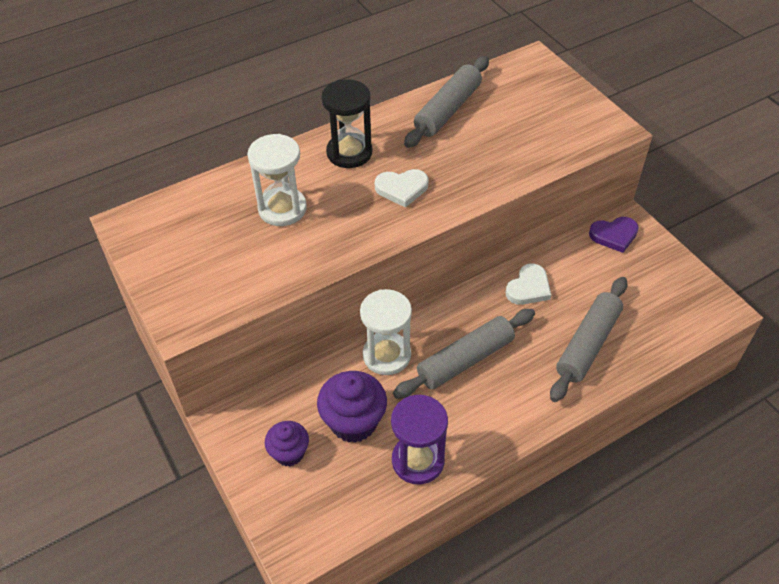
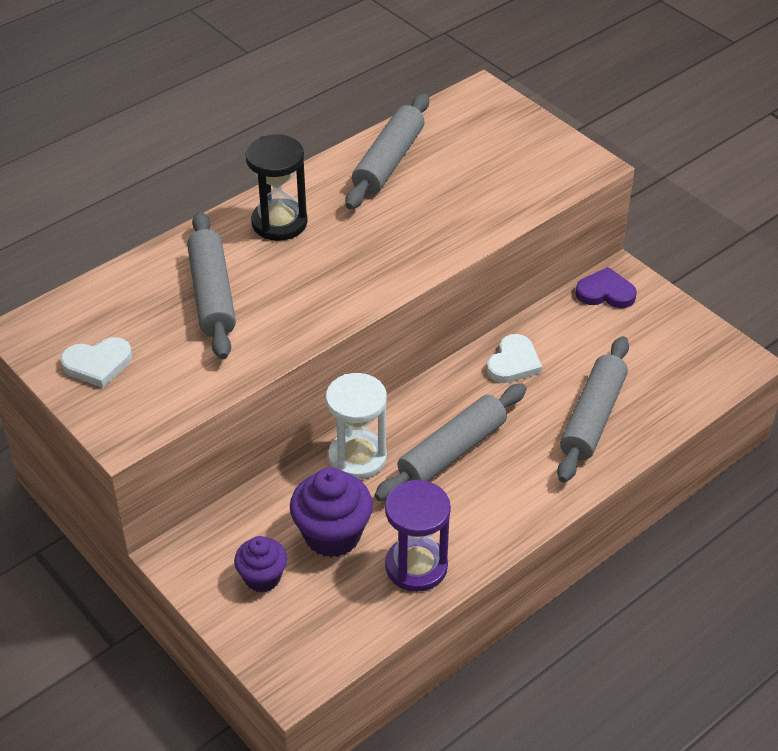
camera: 10 degrees left, 5 degrees down
white hourglass [247,134,307,226] -> grey rolling pin [187,211,236,359]
white heart [375,169,429,208] -> white heart moved to [61,337,132,388]
purple heart [589,217,639,253] -> purple heart turned 150 degrees counterclockwise [575,267,637,308]

